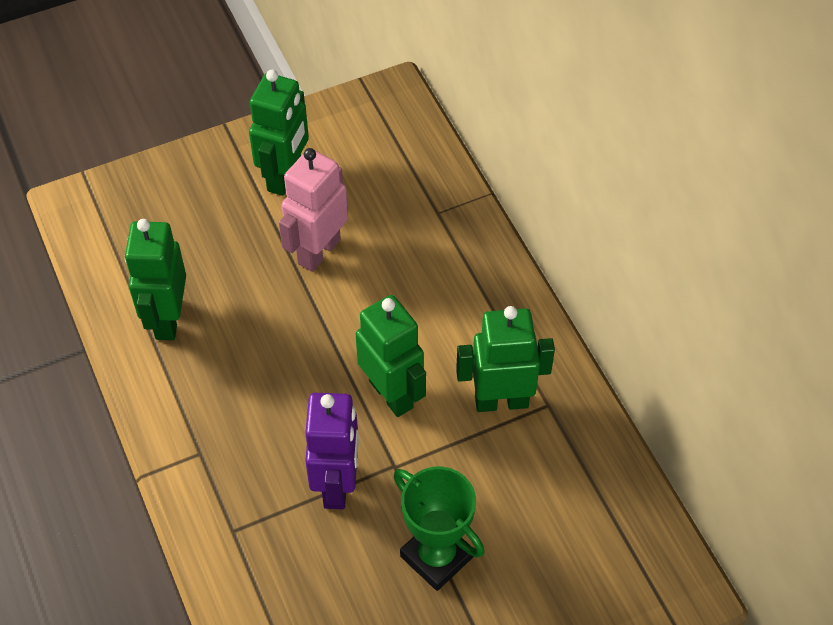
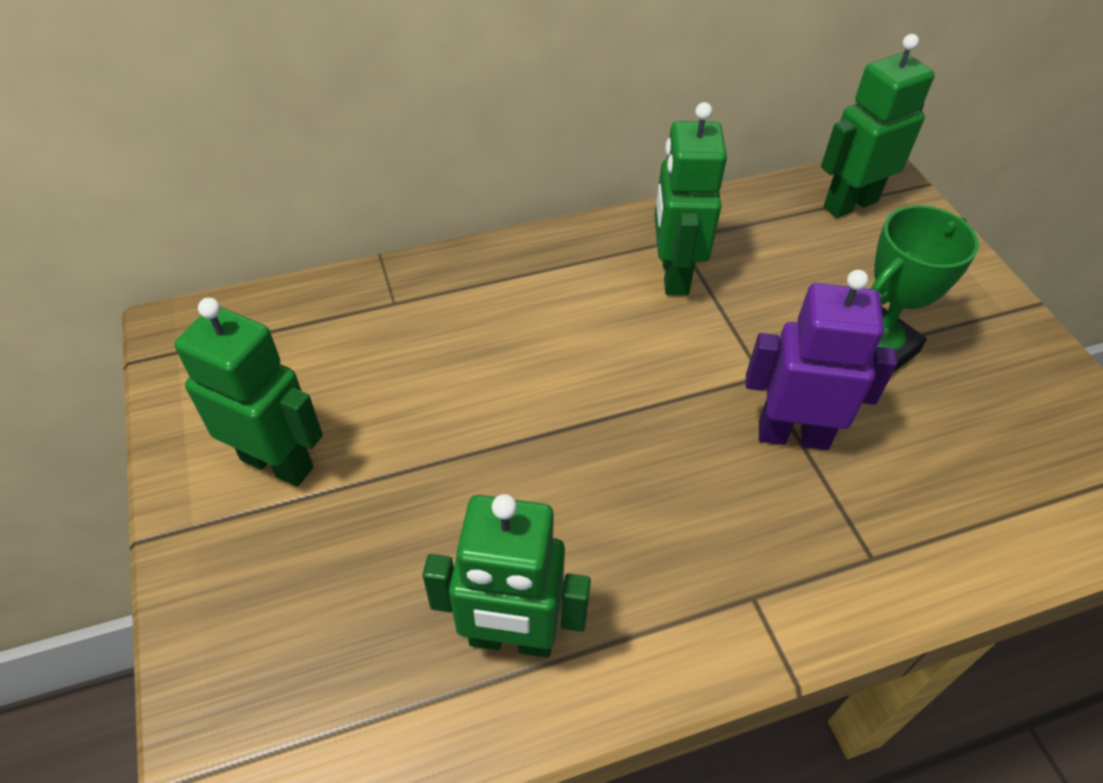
camera: 85 degrees left, 5 degrees down
pink robot [279,148,348,272] -> none
green robot [356,295,426,417] -> green robot moved to [821,34,935,218]

